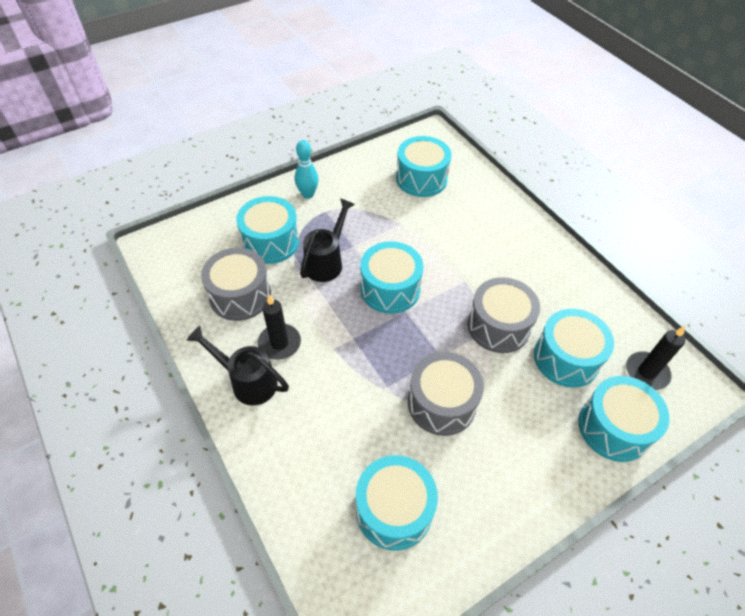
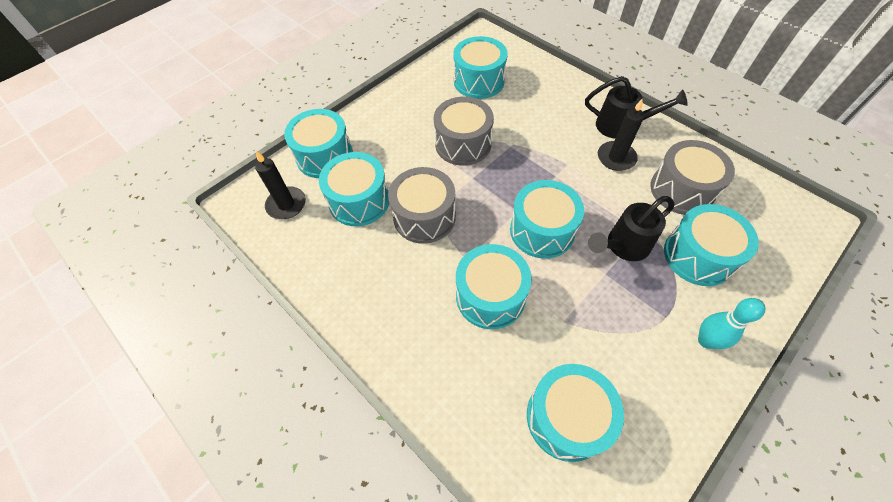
camera: 170 degrees right, 5 degrees up
black watering can [300,198,355,282] -> black watering can turned 45 degrees clockwise [588,196,674,261]
none -> turquoise drum [456,244,532,329]

